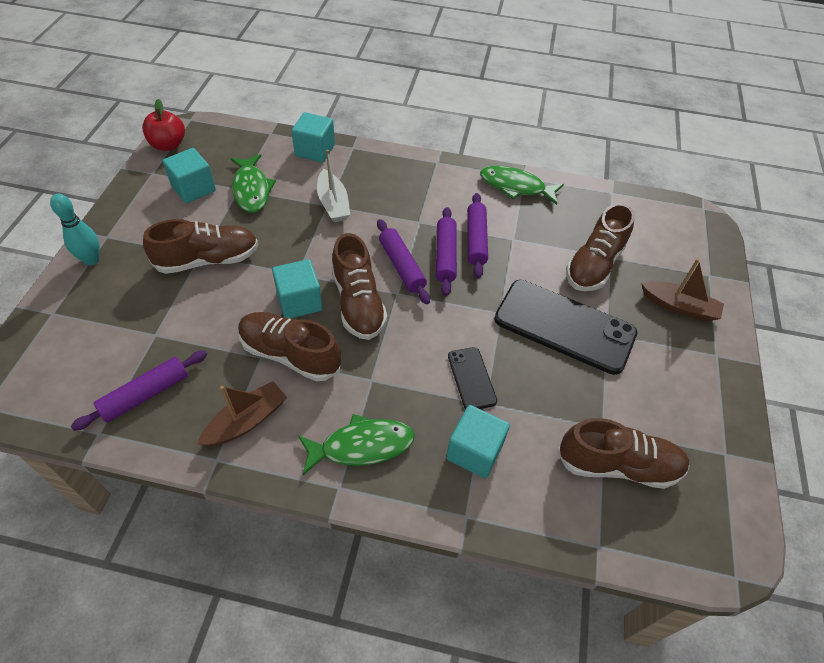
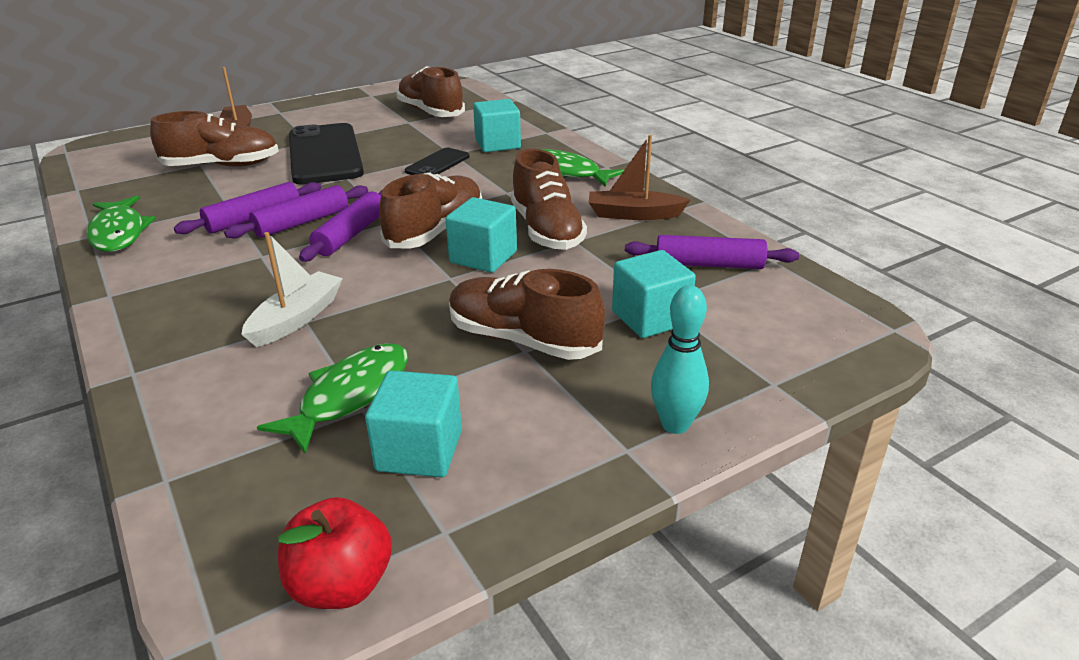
camera: 130 degrees left, 20 degrees down
turquoise cube [291,112,335,162] -> turquoise cube moved to [612,250,696,338]

